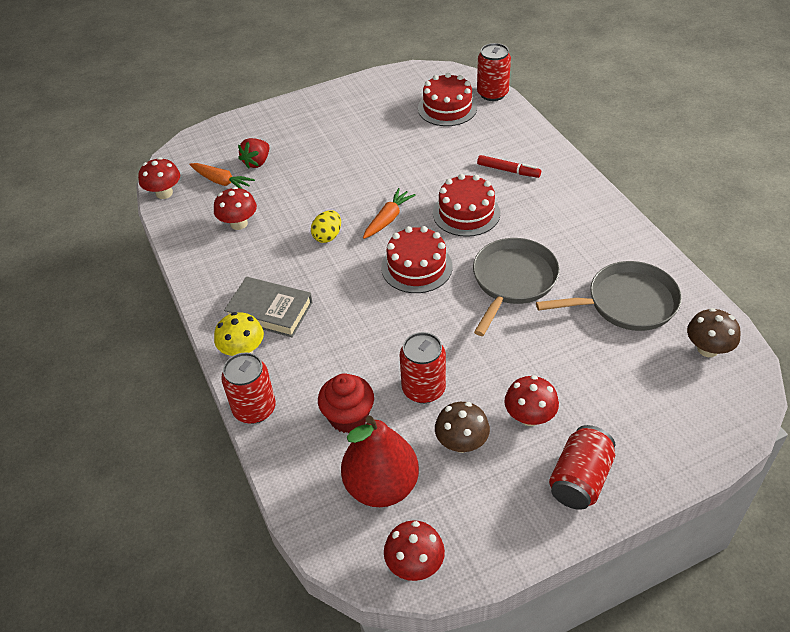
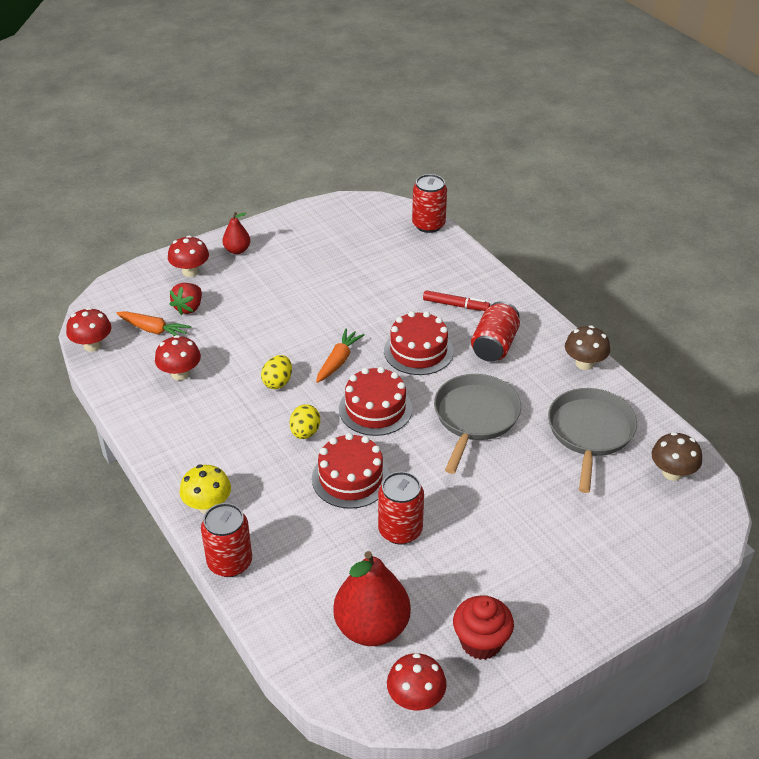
camera: 10 degrees left, 5 degrees down
grey book [224,277,313,337] -> none
red cupcake [318,373,374,433] -> red cupcake moved to [453,595,514,660]
red cake [418,73,477,126] -> red cake moved to [312,433,390,509]
brown mushroom [435,402,490,453] -> brown mushroom moved to [565,326,610,370]
red mushroom [504,375,559,426] -> red mushroom moved to [168,236,209,277]
grey pan [536,261,682,331] -> grey pan turned 60 degrees counterclockwise [548,388,637,493]
red can [549,425,615,510] -> red can moved to [471,301,520,362]
none -> red pear [223,212,250,254]
none -> yellow egg [290,404,320,439]

